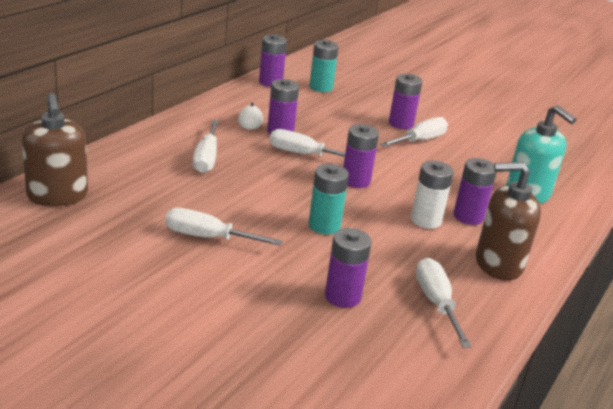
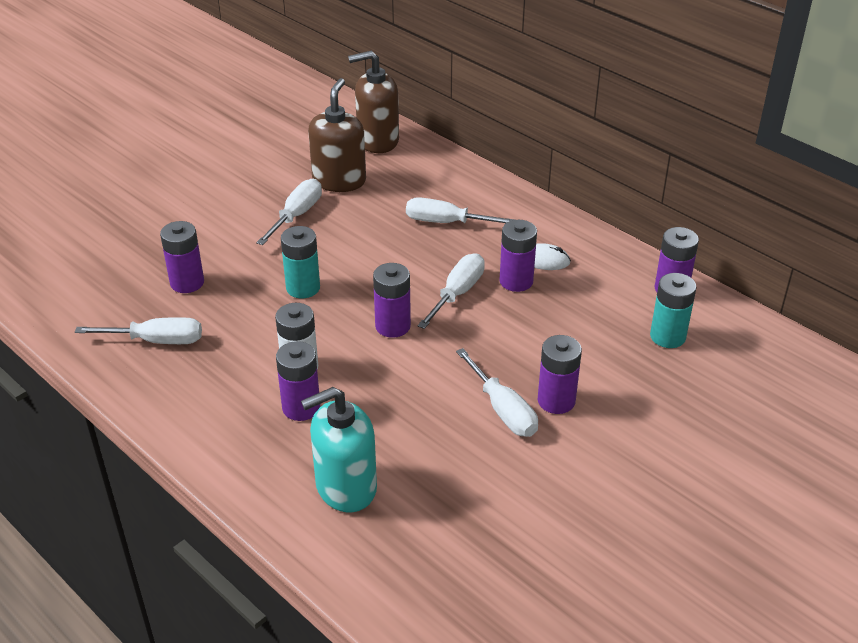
camera: 105 degrees right, 10 degrees up
brown soap dispenser [476,162,541,280] -> brown soap dispenser moved to [308,78,366,192]

